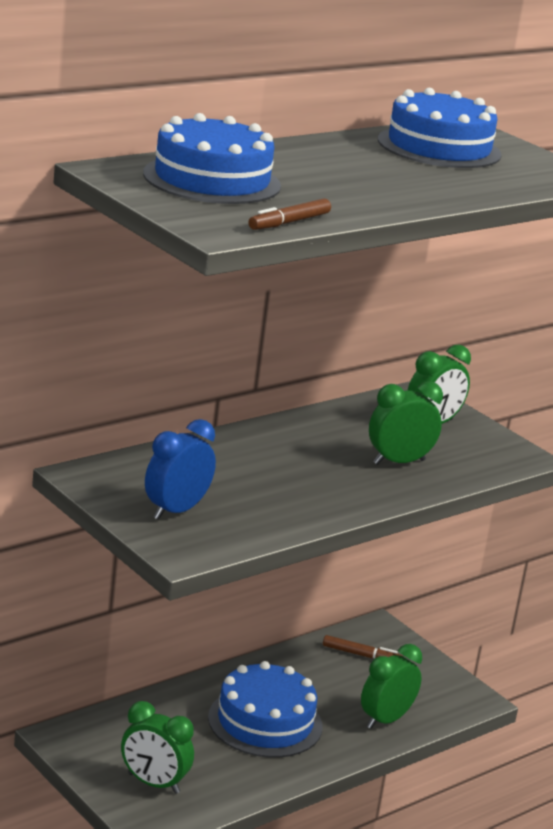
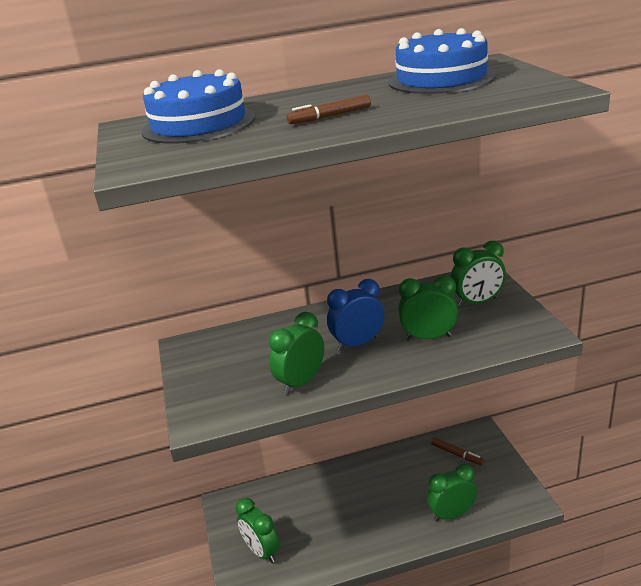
camera: 30 degrees right, 5 degrees up
blue clock [145,419,216,520] -> blue clock moved to [327,279,384,351]
blue cake [208,661,323,758] -> none
brown marker [248,198,331,230] -> brown marker moved to [286,95,371,124]
none -> green clock [269,312,324,395]

